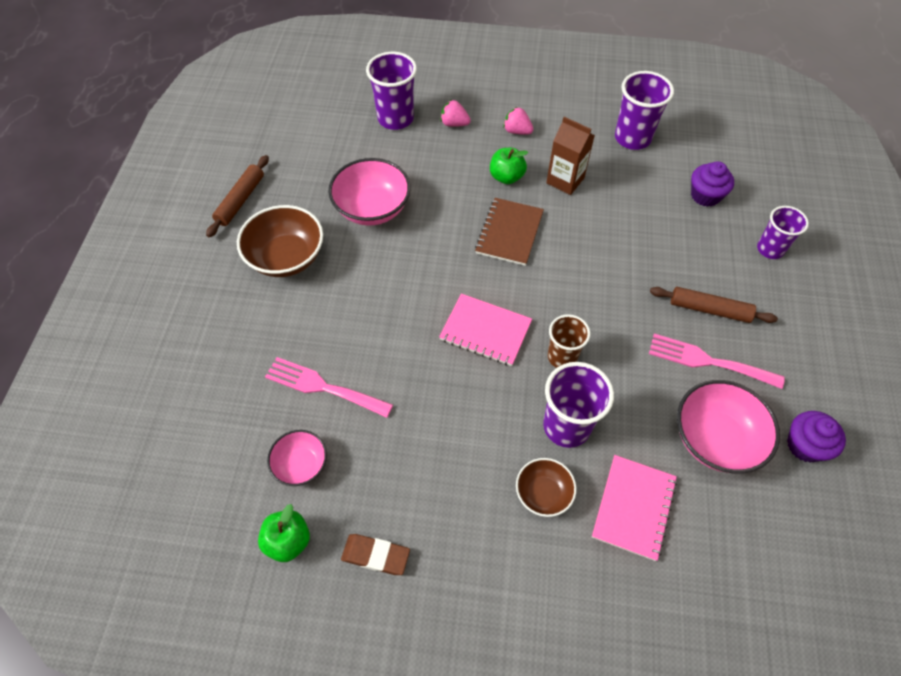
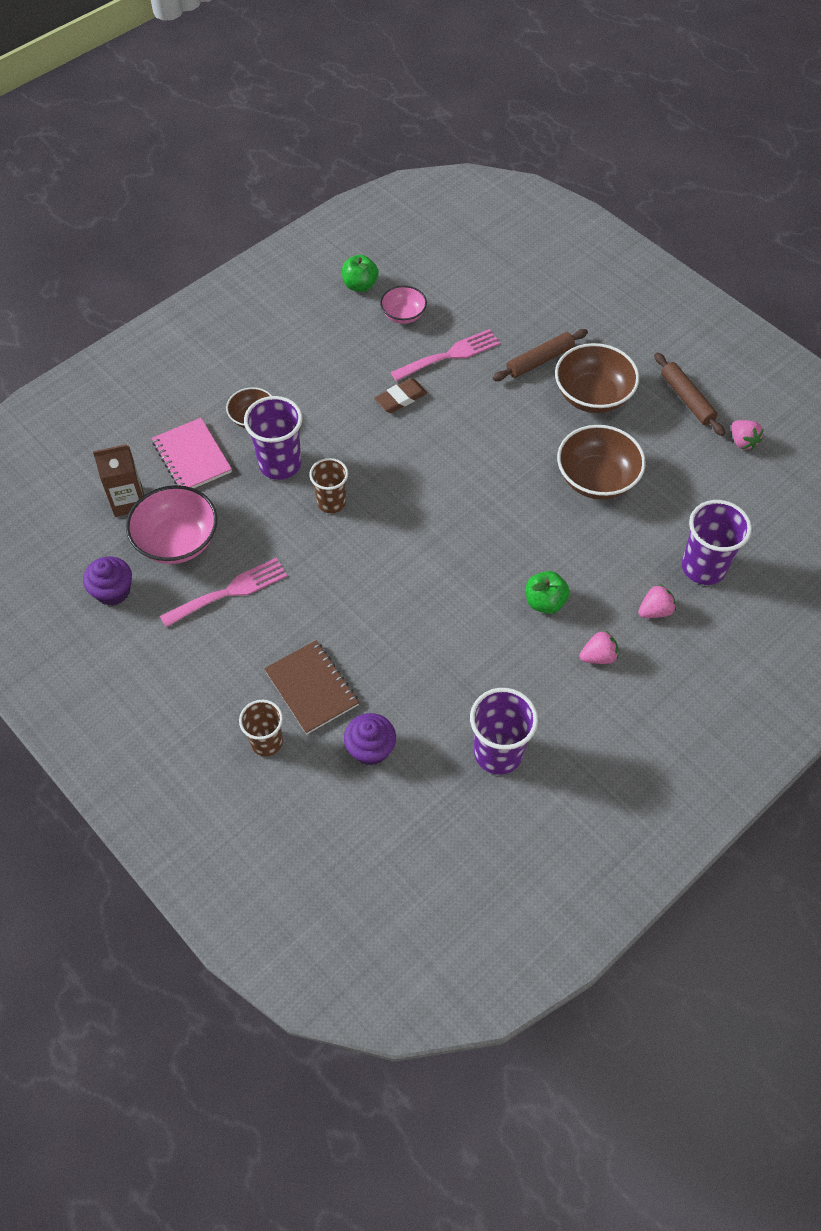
camera: 130 degrees right, 0 degrees up
pink bowl [328,158,411,226] -> brown bowl [557,425,646,499]
brown eraser [341,534,410,575] -> brown eraser moved to [374,378,427,413]
pink notebook [439,294,532,366] -> none
brown notebook [475,198,544,266] -> brown notebook moved to [264,640,359,734]
brown carton [546,117,595,195] -> brown carton moved to [93,444,144,517]
brown rolling pin [650,287,778,323] -> brown rolling pin moved to [493,329,588,381]
purple cup [757,206,809,259] -> brown cup [239,700,283,756]
none -> pink strawberry [731,420,764,450]

